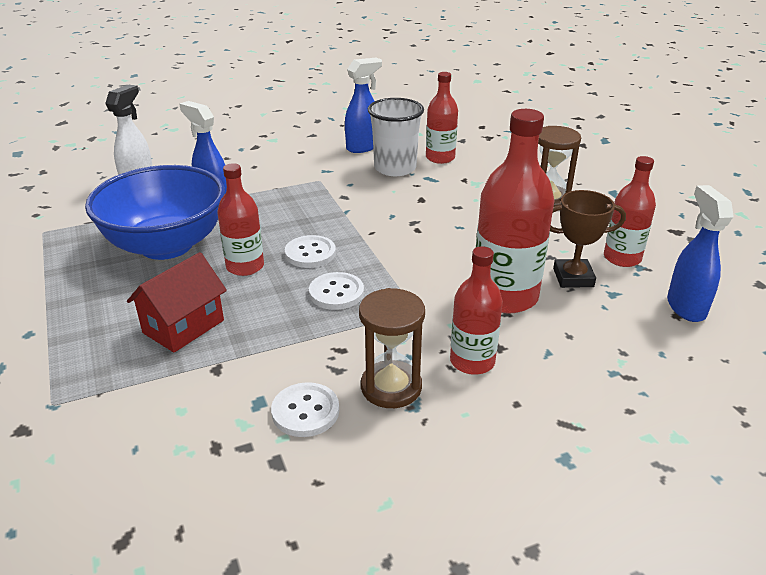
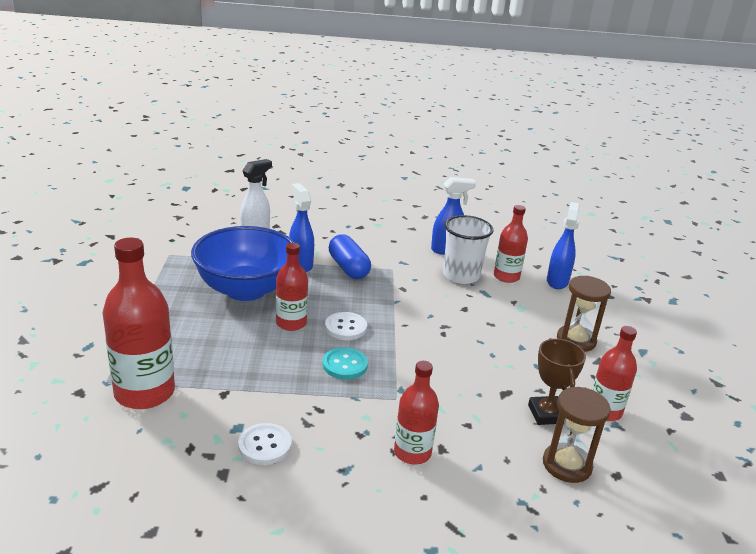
camera: 20 degrees right, 5 degrees down
red house [127,252,227,353] -> none
white button [309,272,364,310] -> turquoise button [323,347,368,379]
brown hourglass [359,288,425,408] -> brown hourglass moved to [543,387,611,483]
red bottle [476,109,554,314] -> red bottle moved to [103,238,175,409]
brown trophy [550,190,626,288] -> brown trophy turned 60 degrees clockwise [528,338,586,425]
blue spray bottle [667,185,734,322] -> blue spray bottle moved to [547,202,580,289]
none -> blue capsule [329,235,371,279]

